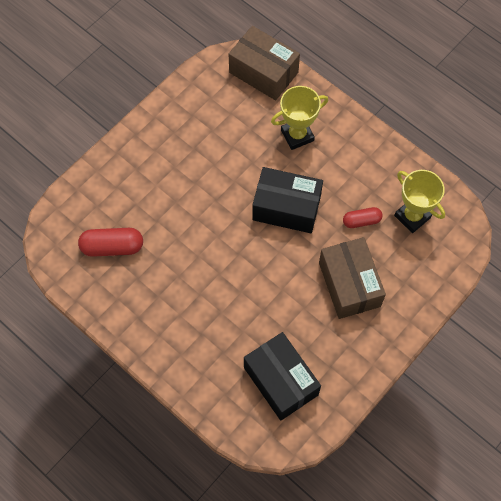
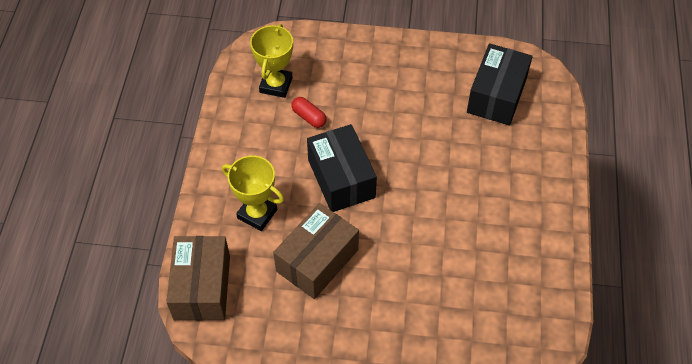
camera: 125 degrees left, 10 degrees down
red capsule [78,228,143,257] -> none
brown box [319,237,386,319] -> brown box moved to [273,203,359,299]

